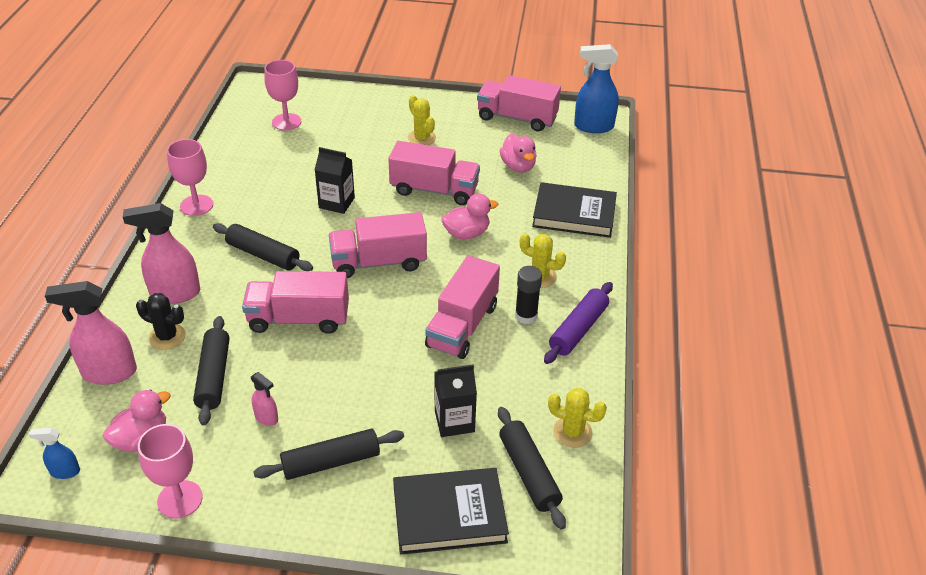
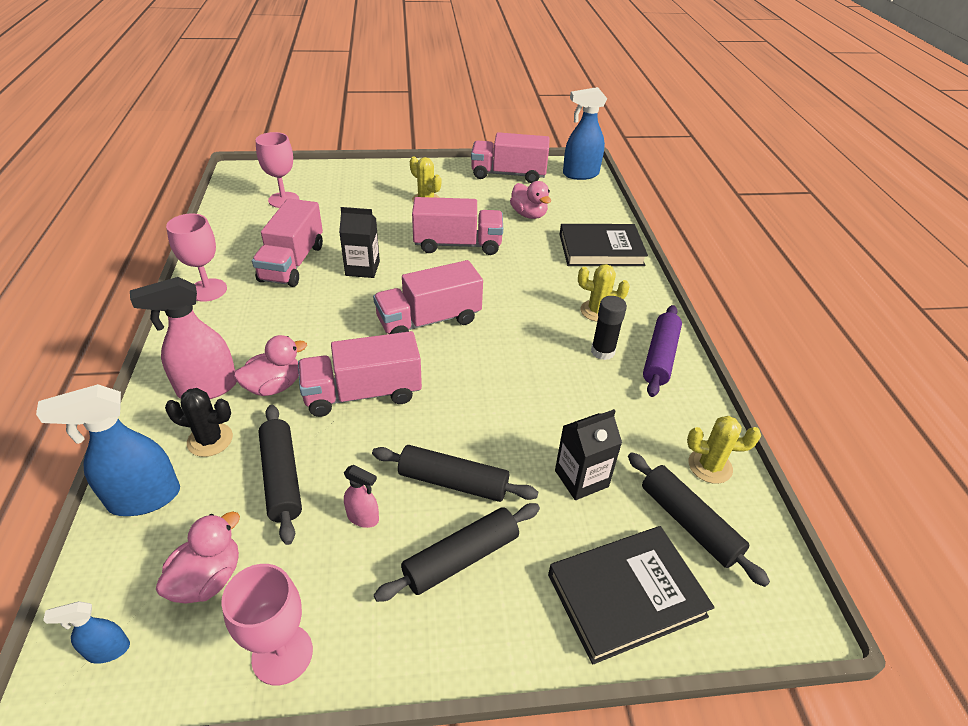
camera: 15 degrees left, 0 degrees up
pink spray bottle [45,281,137,385] -> blue spray bottle [36,384,180,516]
black rolling pin [213,223,313,271] -> black rolling pin moved to [372,445,538,502]
pink truck [425,255,500,359] -> pink truck moved to [252,198,323,287]
pink duck [441,194,498,239] -> pink duck moved to [234,335,307,396]

